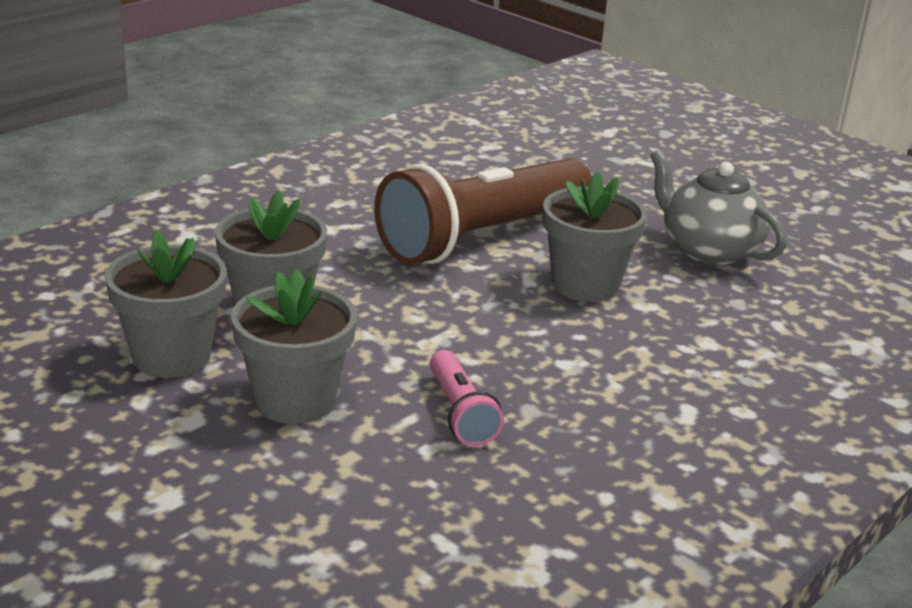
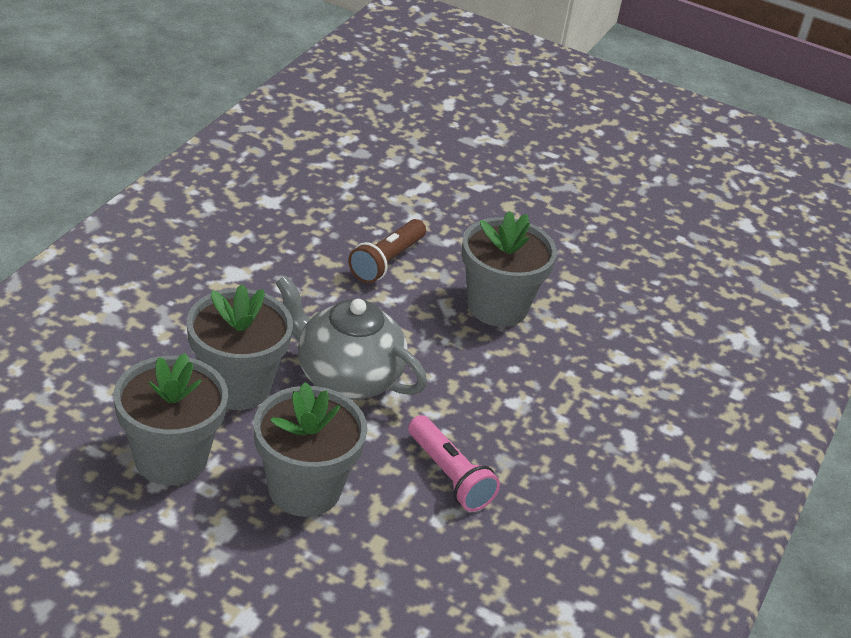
camera: 20 degrees left, 10 degrees up
brown flashlight [374,158,592,265] -> brown flashlight [348,219,426,283], size x0.44
grey teapot [650,150,787,266] -> grey teapot moved to [276,276,427,400]

